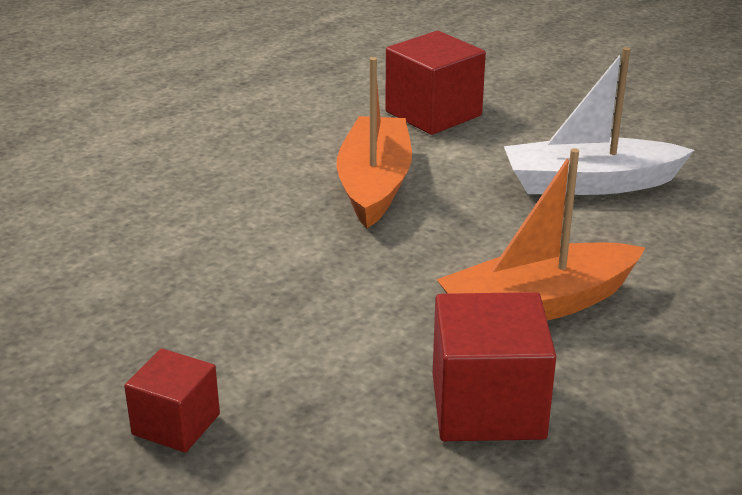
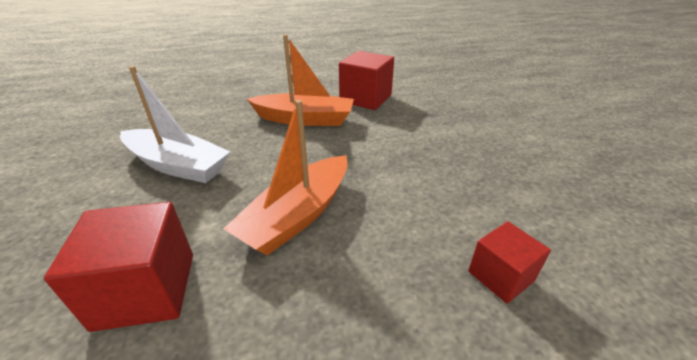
camera: 150 degrees left, 5 degrees up
red cube [124,348,220,453] -> red cube moved to [468,221,551,304]

